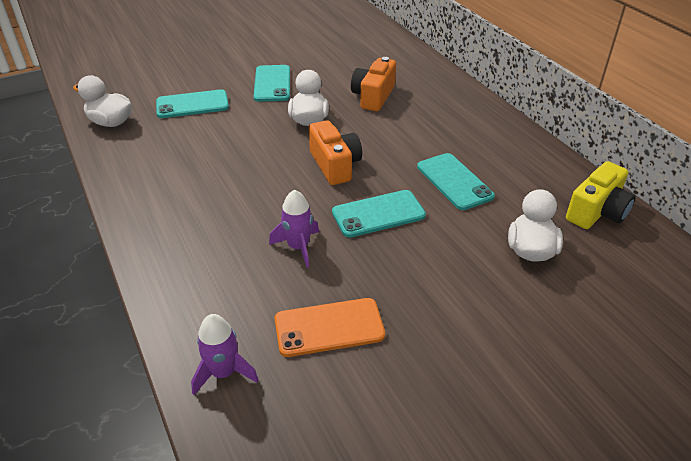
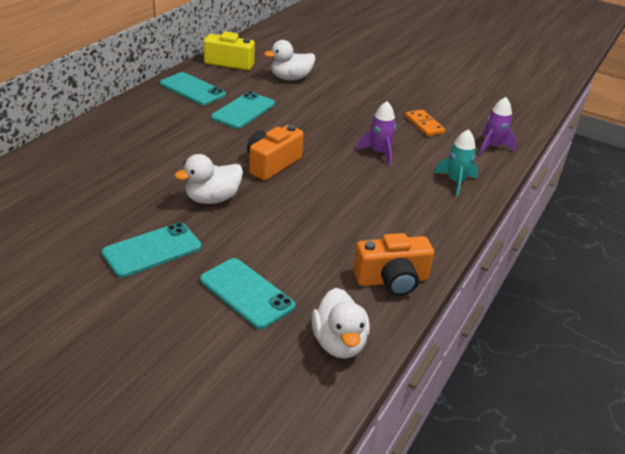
camera: 125 degrees left, 5 degrees down
orange phone [275,298,385,357] -> orange domino [405,110,445,136]
turquoise phone [332,190,426,238] -> turquoise phone moved to [160,72,226,105]
orange camera [351,57,396,111] -> orange camera moved to [353,233,434,296]
none -> turquoise rocket [434,129,478,196]

